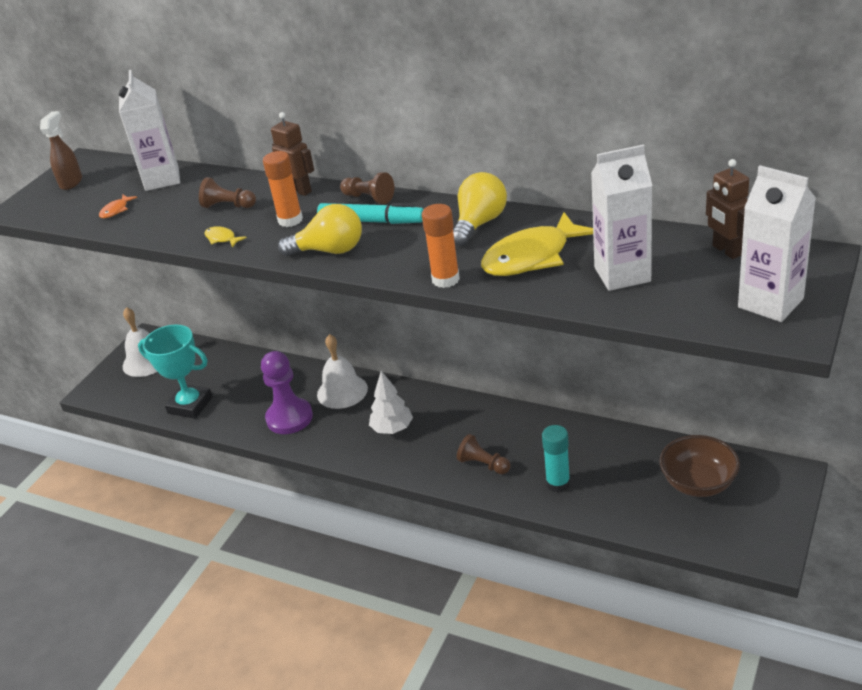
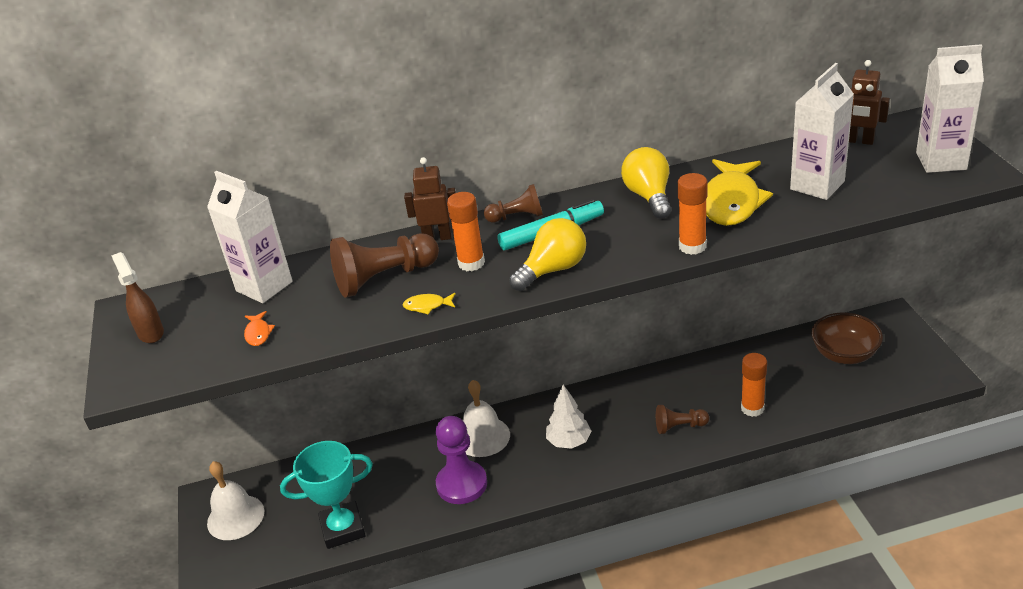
camera: 40 degrees left, 0 degrees up
brown pawn [199,177,256,208] -> brown pawn [330,233,439,298], size x1.72
turquoise glue stick [542,425,570,493] -> orange glue stick [741,353,767,417]

